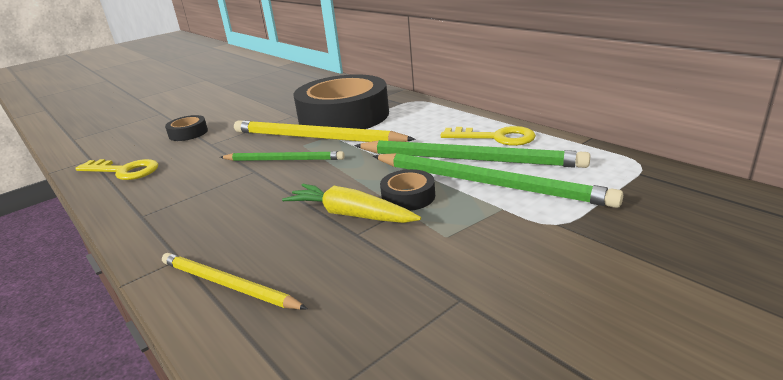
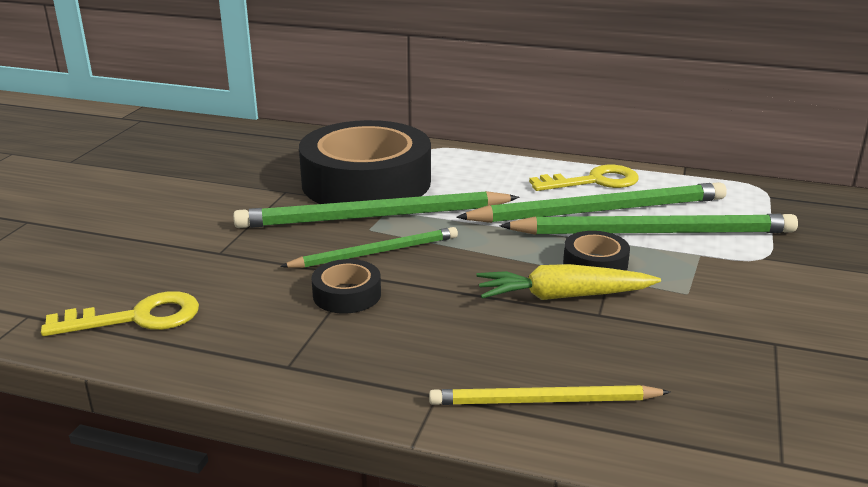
camera: 35 degrees left, 0 degrees up
black tape [165,115,208,141] -> black tape moved to [311,259,381,314]
yellow pencil [234,120,416,142] -> green pencil [233,191,519,228]

